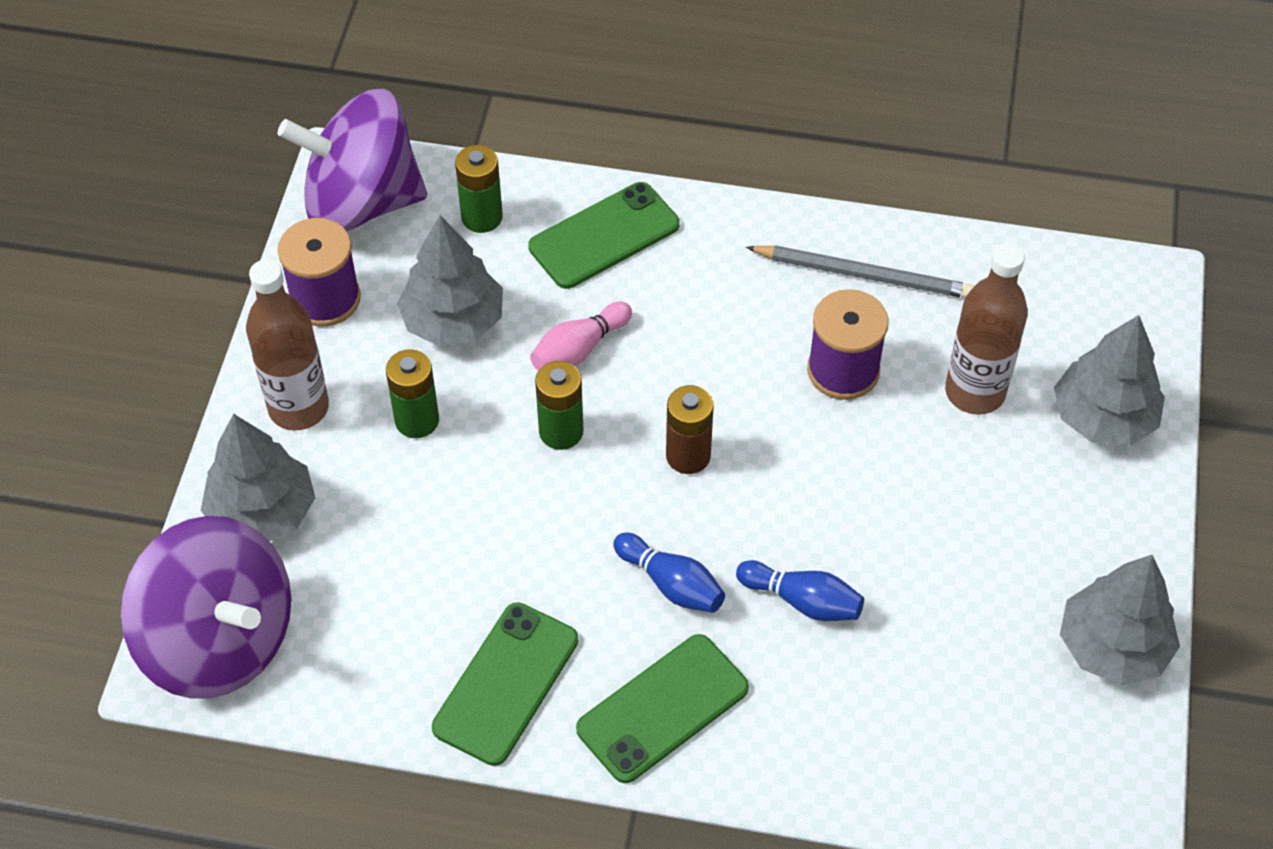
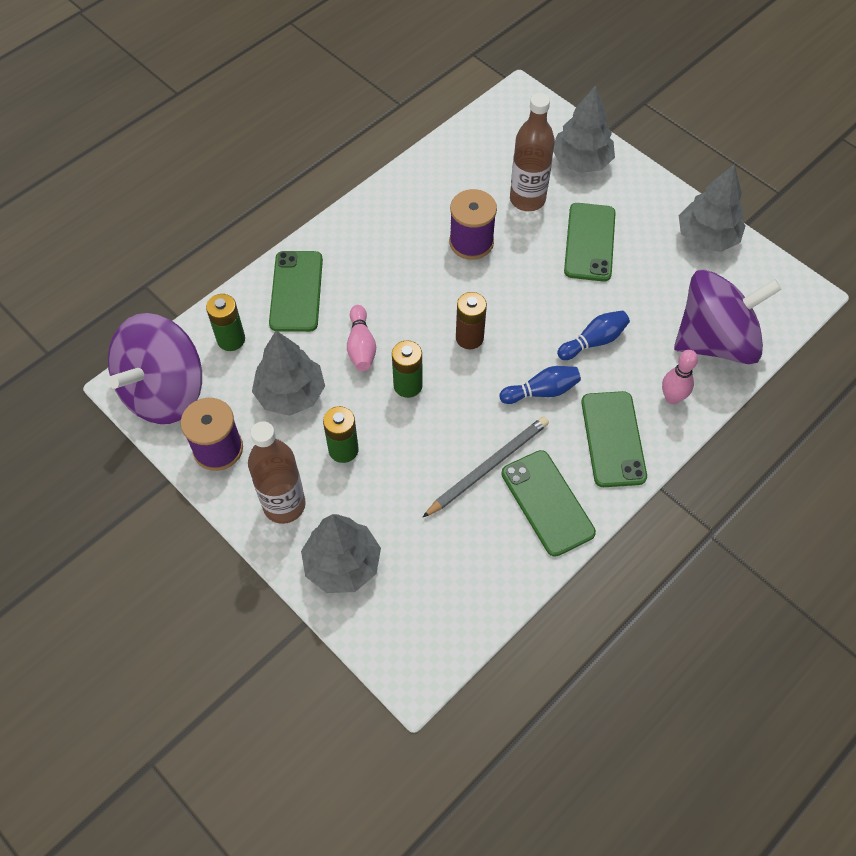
camera: 55 degrees left, 5 degrees up
purple spinning top [121,516,291,699] -> purple spinning top moved to [674,270,782,364]
grey pencil [746,245,974,298] -> grey pencil moved to [422,416,549,518]
none -> green phone [564,203,616,282]
none -> pink bowling pin [662,350,698,404]

